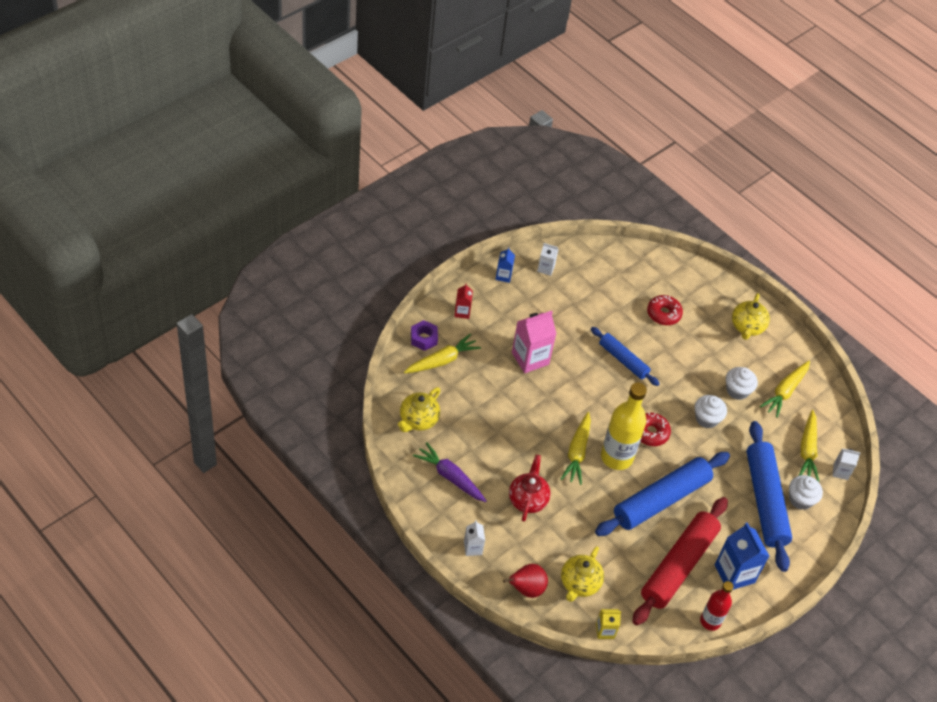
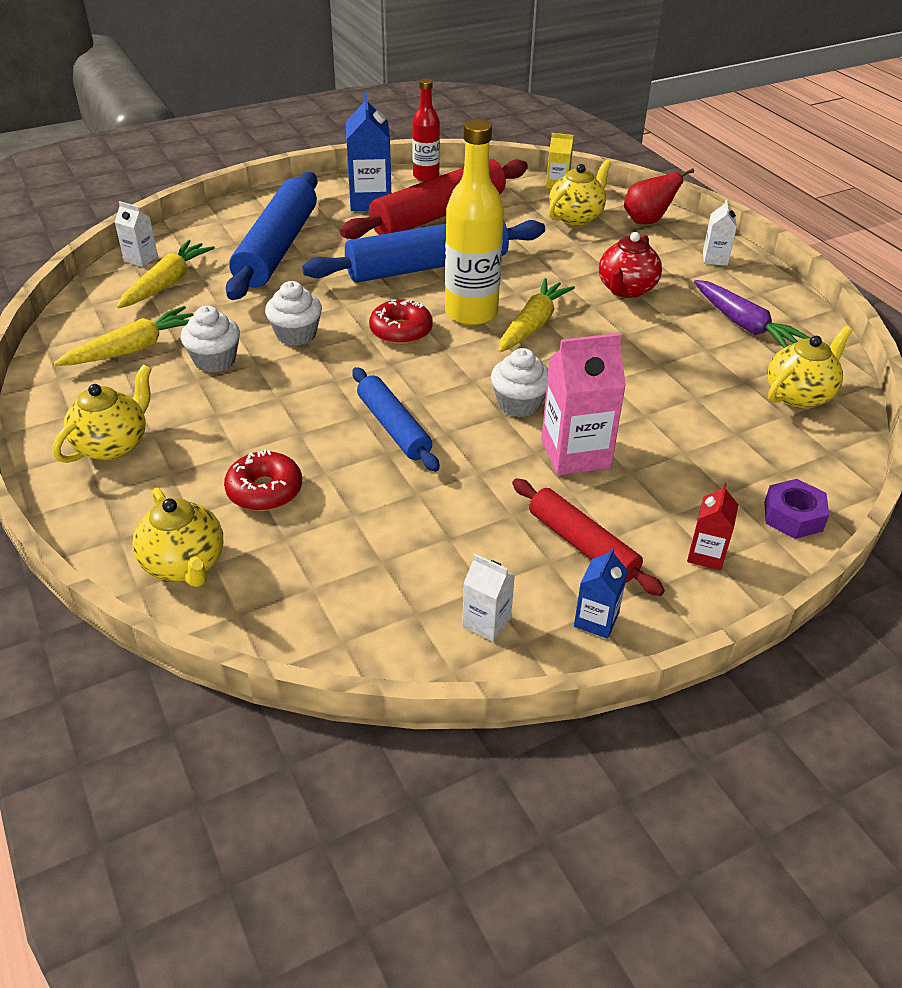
camera: 160 degrees left, 10 degrees down
yellow carrot [404,334,481,373] -> none
white cupcake [789,475,823,510] -> white cupcake moved to [491,348,548,417]
none -> yellow teapot [132,488,223,587]
none -> red rolling pin [512,478,665,596]

